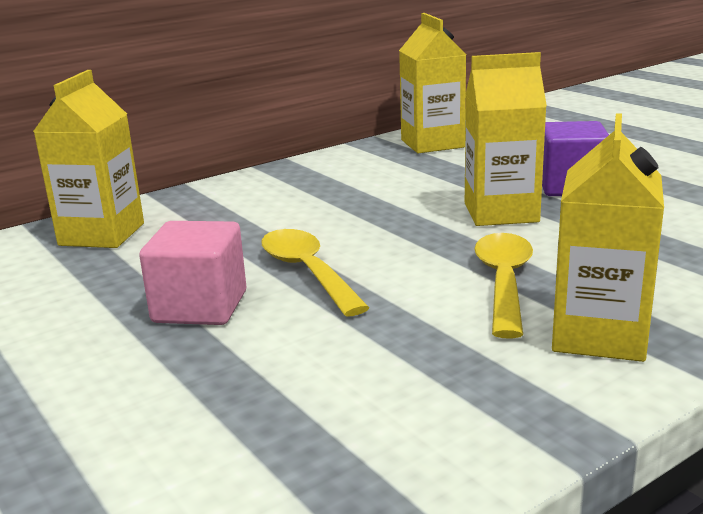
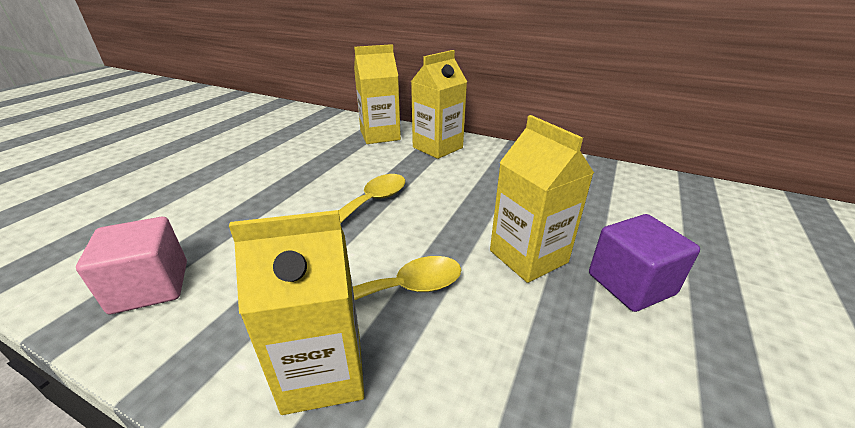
camera: 60 degrees right, 10 degrees up
pink cube [139,221,246,325] -> pink cube moved to [76,217,187,314]
yellow carton [399,13,466,153] -> yellow carton moved to [411,50,467,159]

